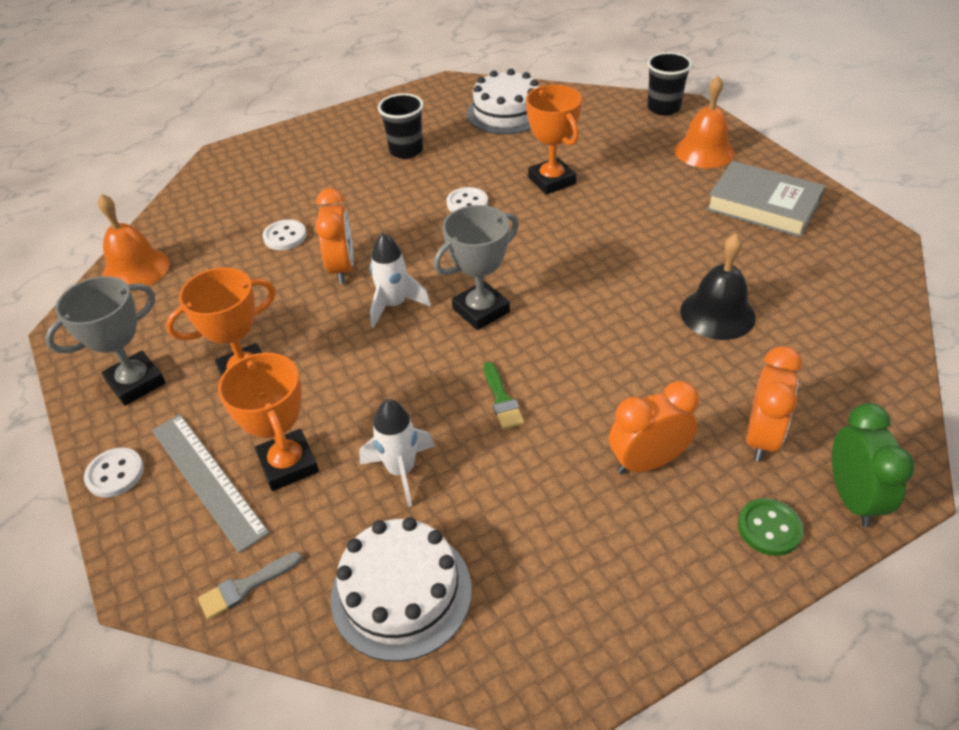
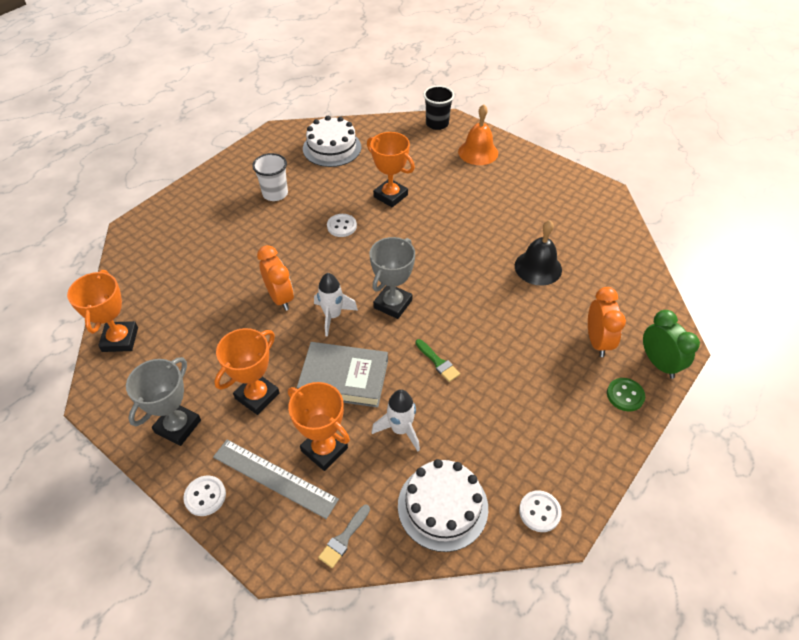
camera: 25 degrees left, 5 degrees up
orange bell [98,194,170,291] -> orange trophy [67,270,138,352]
white button [263,219,306,250] -> white button moved to [519,490,562,532]
black cup [378,93,424,159] -> white cup [252,153,288,201]
orange clock [609,381,699,474] -> none
grey book [706,161,825,237] -> grey book moved to [297,342,388,408]

